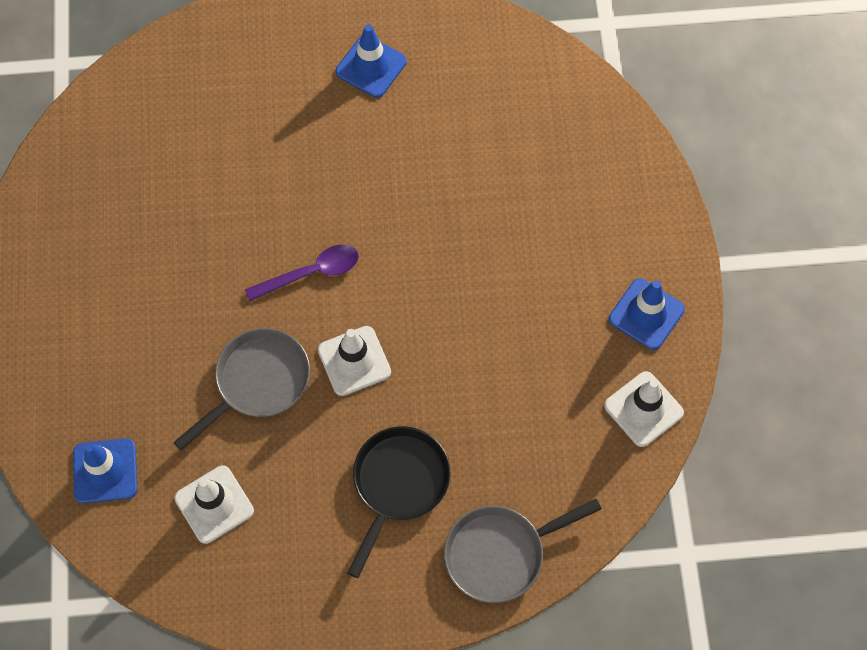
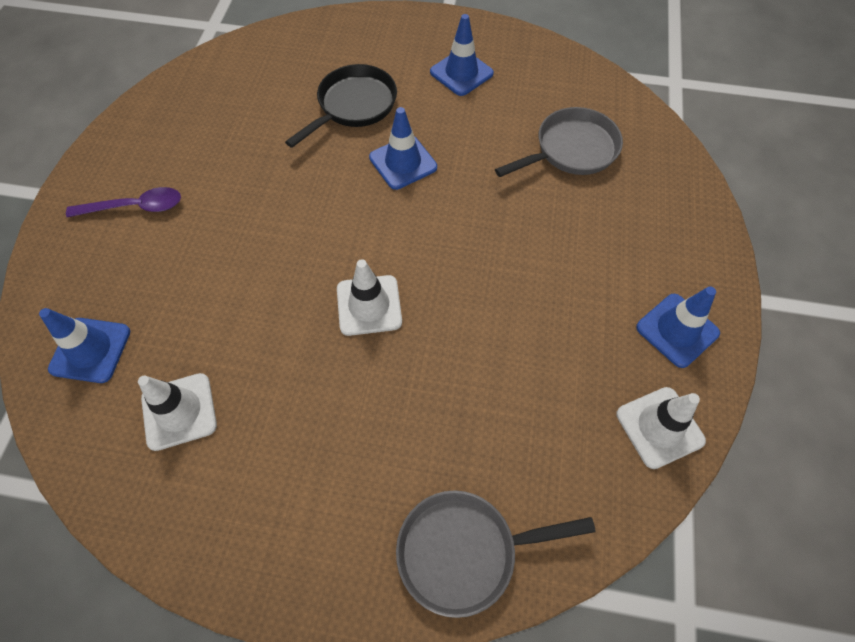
camera: 15 degrees right, 5 degrees down
grey pan [173,328,310,450] -> grey pan moved to [495,107,623,177]
purple spoon [245,245,359,301] -> purple spoon moved to [66,187,181,217]
black pan [347,426,450,578] -> black pan moved to [285,64,397,148]
none -> blue traffic cone [369,107,437,190]

